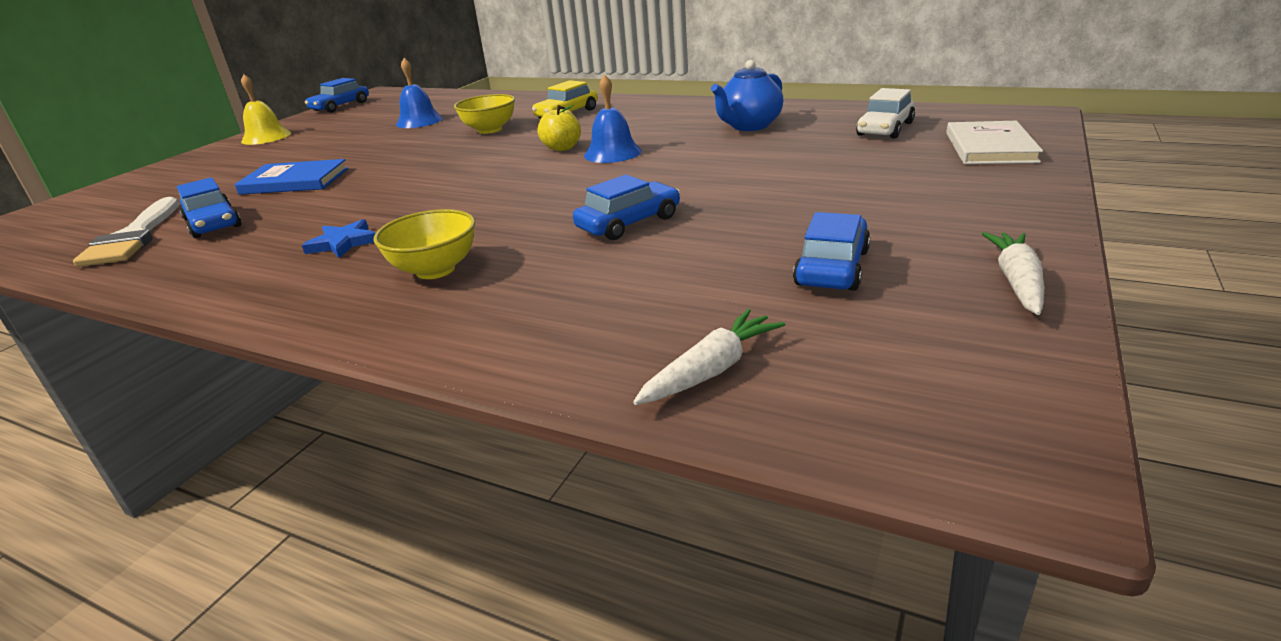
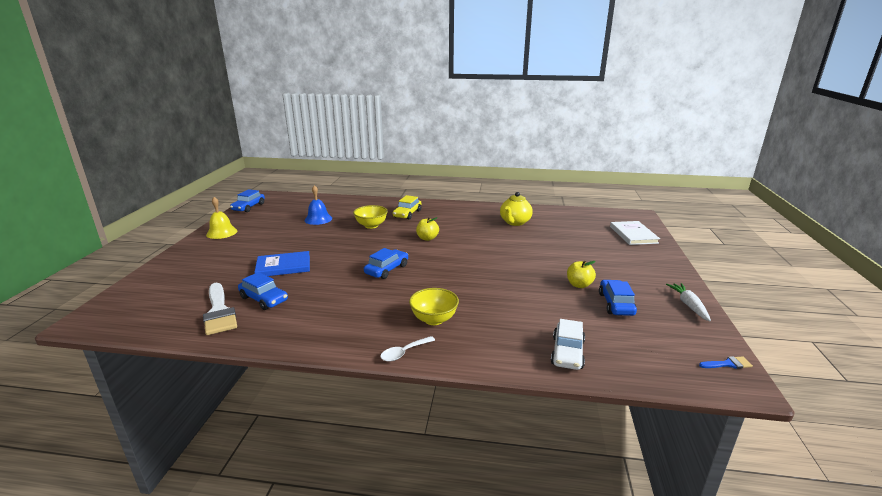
camera: 20 degrees left, 5 degrees down
blue star [302,219,376,258] -> none
blue car [573,175,680,240] -> blue car moved to [364,248,408,279]
blue bell [584,74,642,163] -> none
white carrot [633,309,785,405] -> none
blue teapot [711,60,783,131] -> yellow teapot [500,192,533,226]
white car [856,88,915,139] -> white car moved to [551,319,585,370]
none -> white spoon [380,336,435,362]
none -> yellow apple [567,260,596,288]
none -> blue brush [699,356,753,369]

